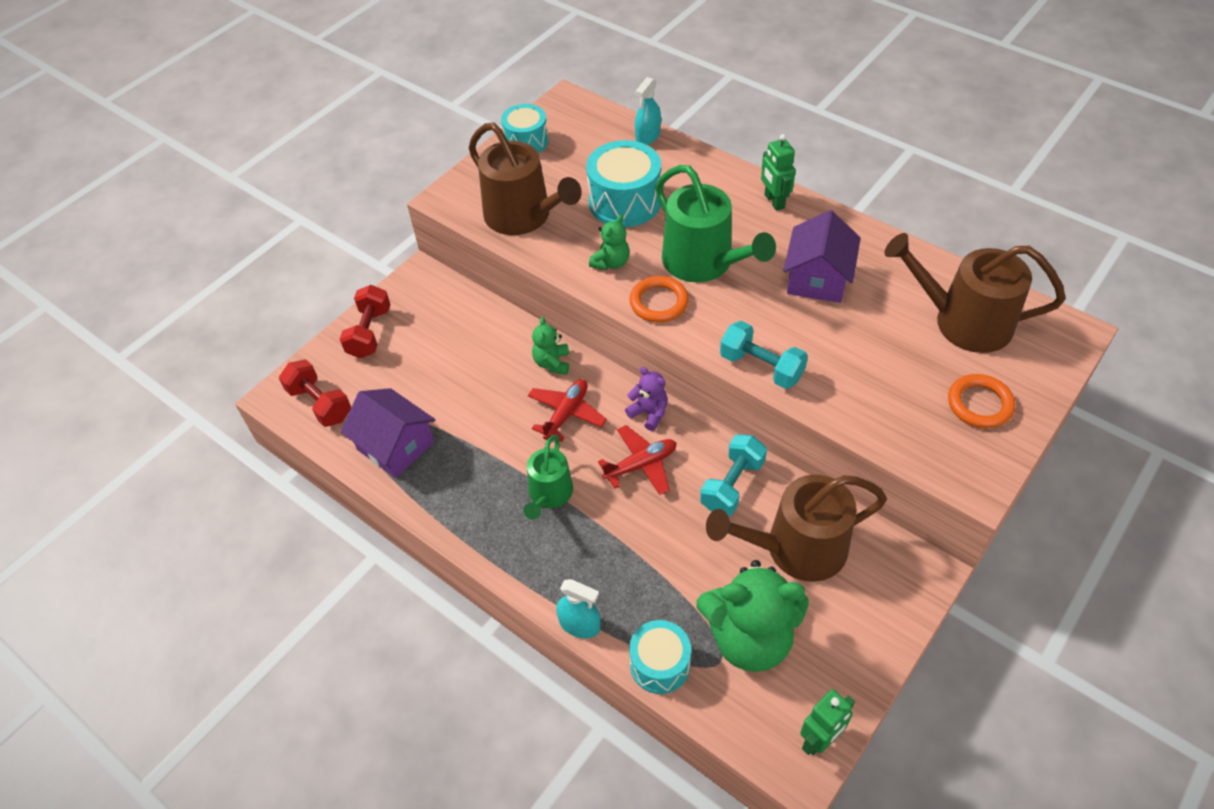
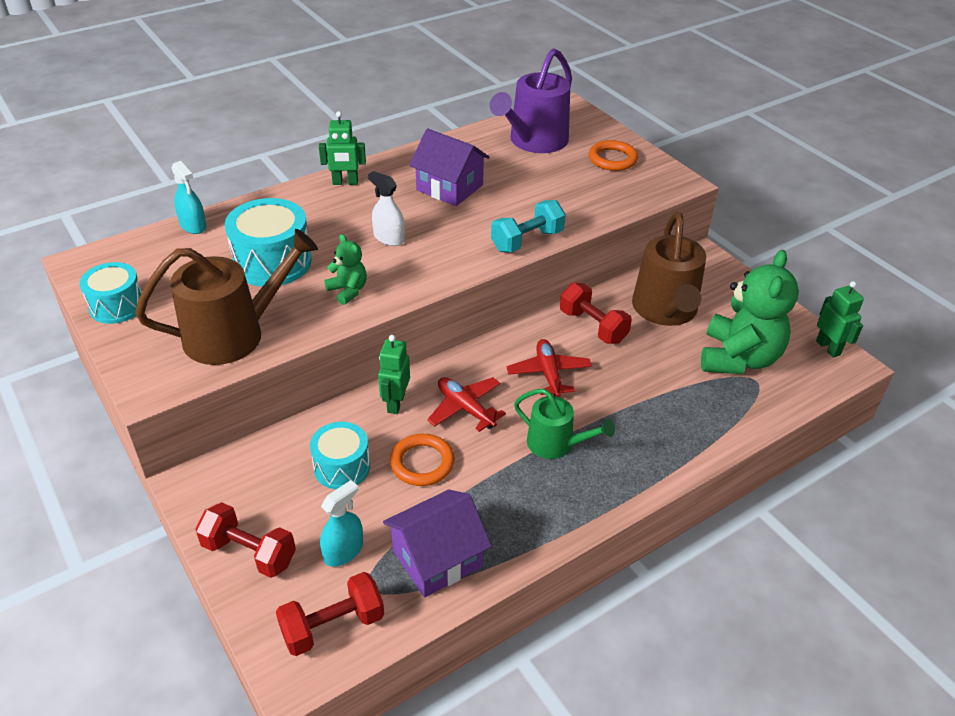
camera: 75 degrees left, 10 degrees down
green teddy bear [532,317,569,375] -> green robot [378,335,410,414]
turquoise spray bottle [556,579,600,638] -> turquoise spray bottle moved to [320,480,363,567]
purple teddy bear [625,367,668,431] -> none
orange ring [629,276,689,323] -> orange ring moved to [390,434,455,486]
turquoise drum [629,620,691,694] -> turquoise drum moved to [310,422,370,489]
green watering can [655,165,776,282] -> white spray bottle [368,171,405,246]
turquoise dumbbell [700,434,767,516] -> red dumbbell [560,283,632,344]
brown watering can [884,233,1066,353] -> purple watering can [490,48,572,153]

